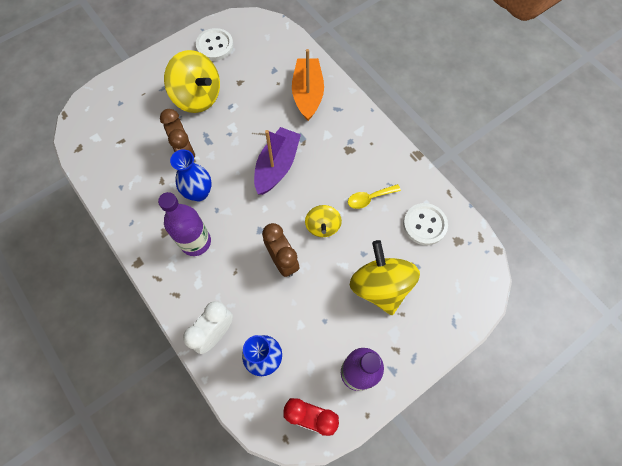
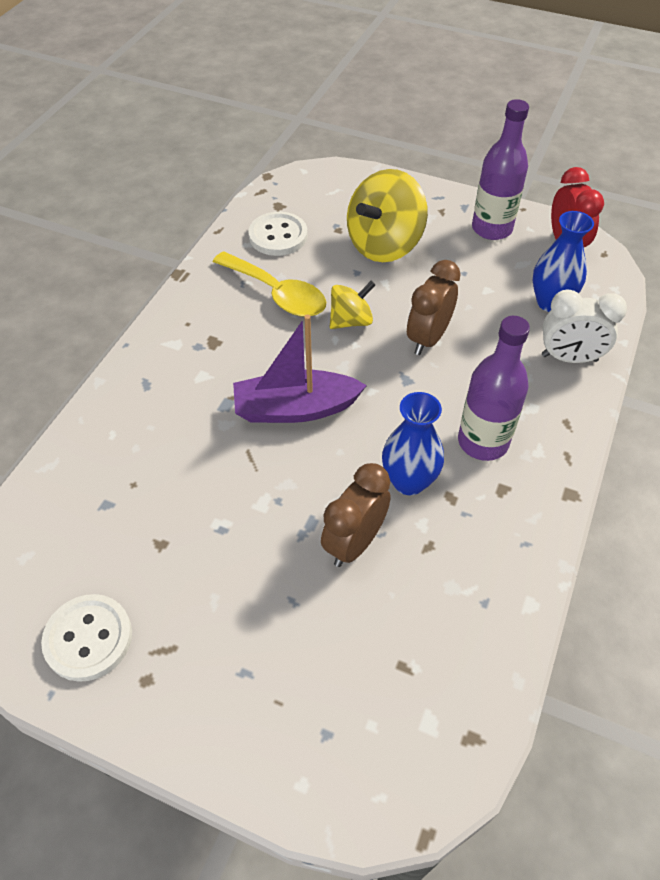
camera: 120 degrees left, 15 degrees down
yellow spinning top [164,50,220,113] -> none
orange boat [292,49,324,121] -> none
yellow spoon [348,184,401,209] -> yellow spoon [213,251,326,317], size x1.68

